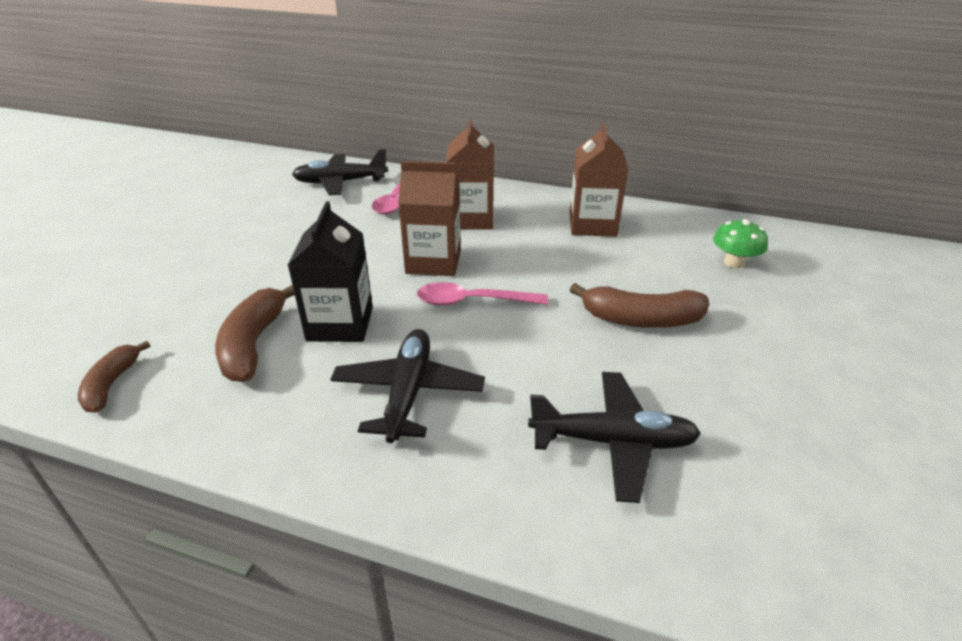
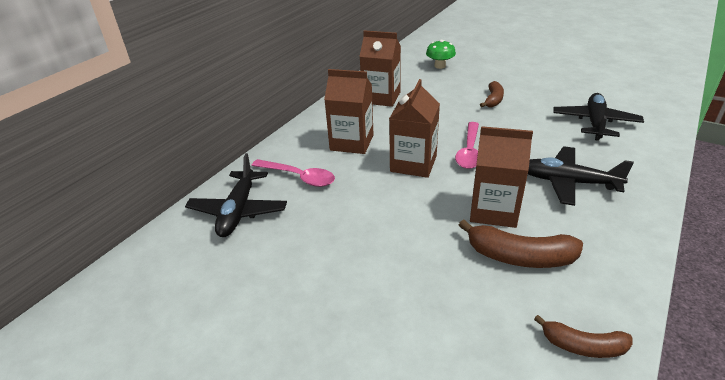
camera: 75 degrees left, 0 degrees up
black carton [288,201,373,342] -> brown carton [470,126,533,228]
brown banana [570,283,709,328] -> brown banana [480,81,504,107], size x0.64

